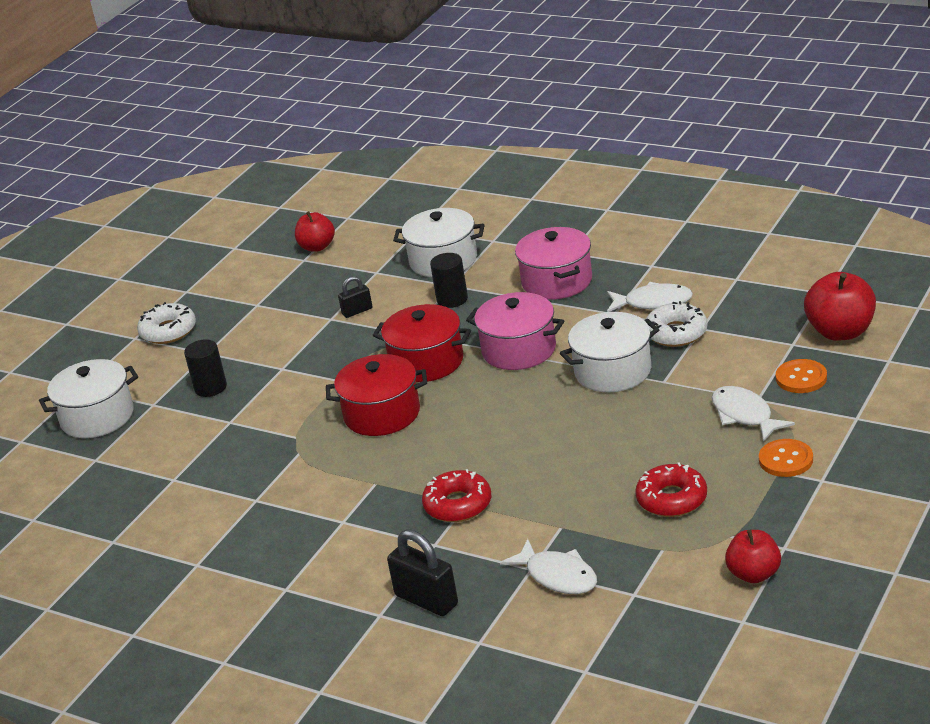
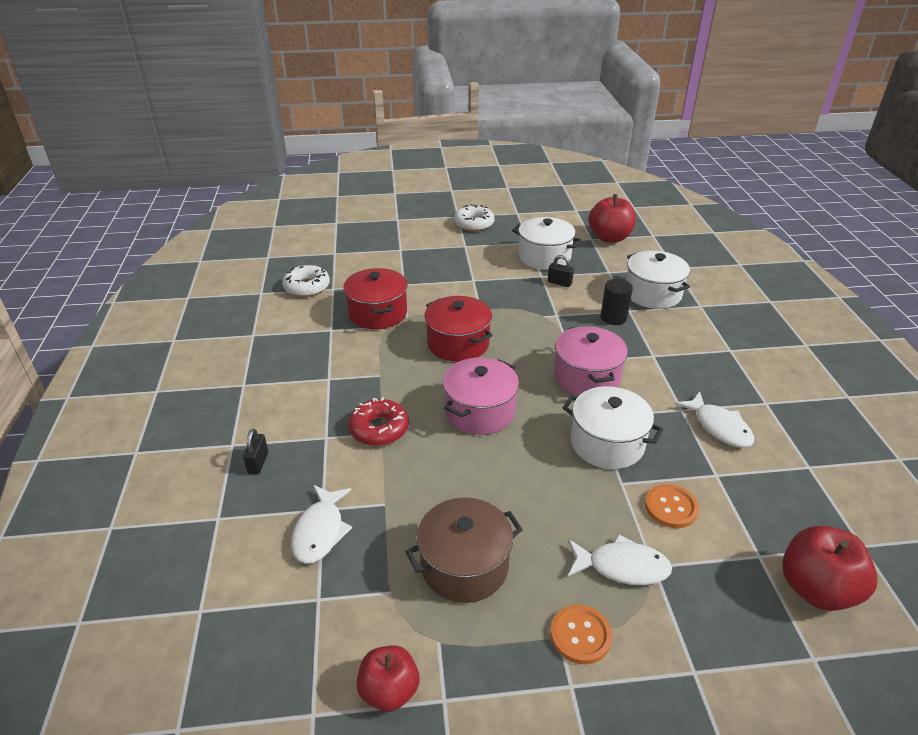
camera: 50 degrees right, 5 degrees up
white pot [39,359,138,438] -> white pot moved to [512,217,582,270]
black cylinder [184,339,227,397] -> none
red apple [295,211,335,252] -> red apple [589,194,636,243], size x1.51
red pot [373,304,471,382] -> red pot moved to [343,268,408,329]
black padlock [387,529,458,616] -> black padlock [243,429,268,474], size x0.57
pink pot [515,227,592,300] -> pink pot moved to [443,357,519,435]
red donut [635,462,707,517] -> brown pot [406,497,523,603]
white donut [646,301,707,347] -> white donut moved to [282,265,330,297]
white fish [712,386,795,442] -> white fish turned 75 degrees clockwise [568,534,672,585]
orange button [776,359,827,393] -> orange button moved to [645,484,699,528]

